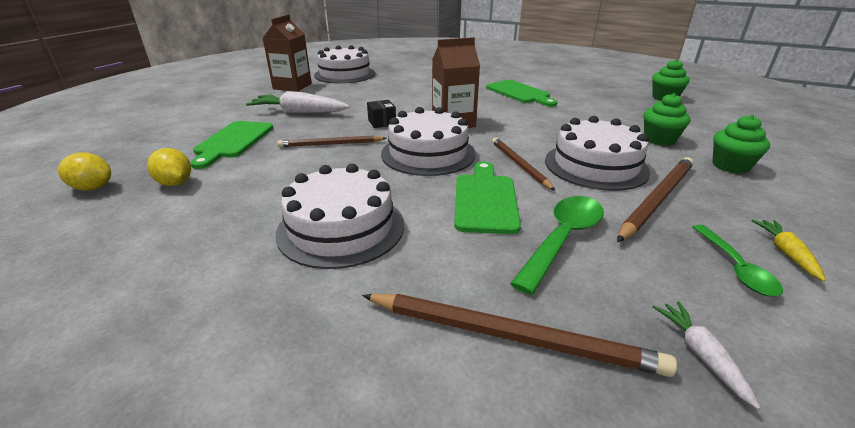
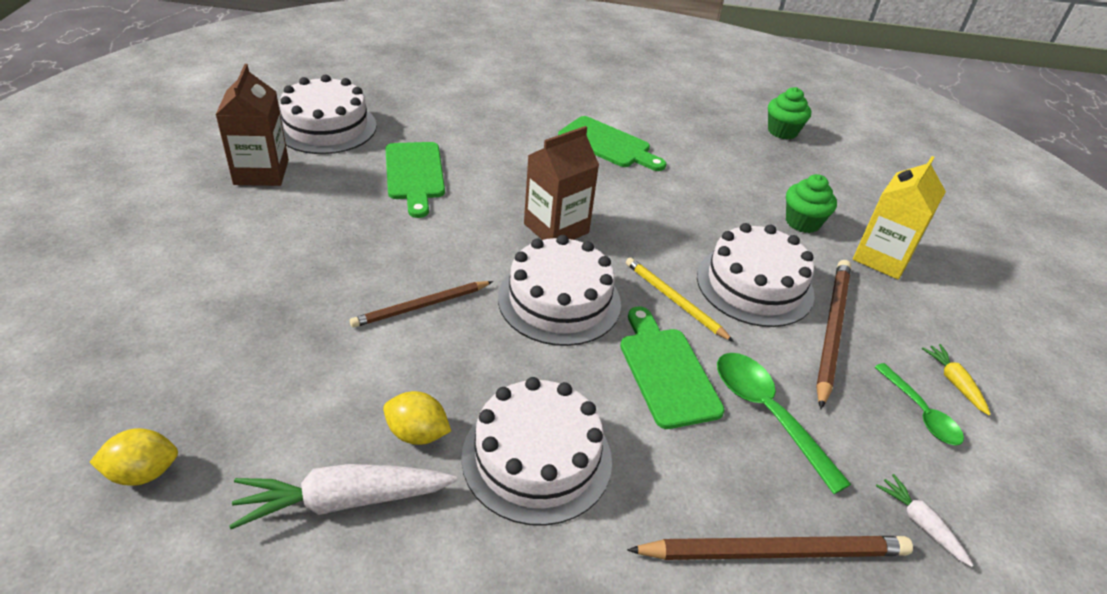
camera: 25 degrees left, 10 degrees up
yellow lemon [147,148,191,186] -> yellow lemon moved to [383,391,451,445]
green cutting board [190,121,273,169] -> green cutting board moved to [385,142,445,218]
white carrot [246,91,350,113] -> white carrot moved to [229,464,457,529]
black box [367,100,396,128] -> none
brown pencil [492,137,555,191] -> yellow pencil [626,257,734,342]
green spoon [510,196,604,295] -> green spoon turned 45 degrees counterclockwise [717,353,851,494]
green cupcake [712,115,770,174] -> yellow carton [853,156,946,280]

